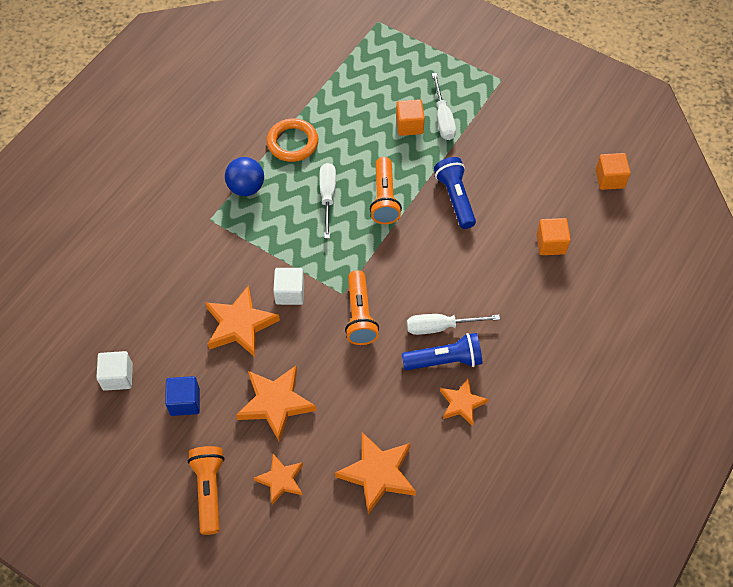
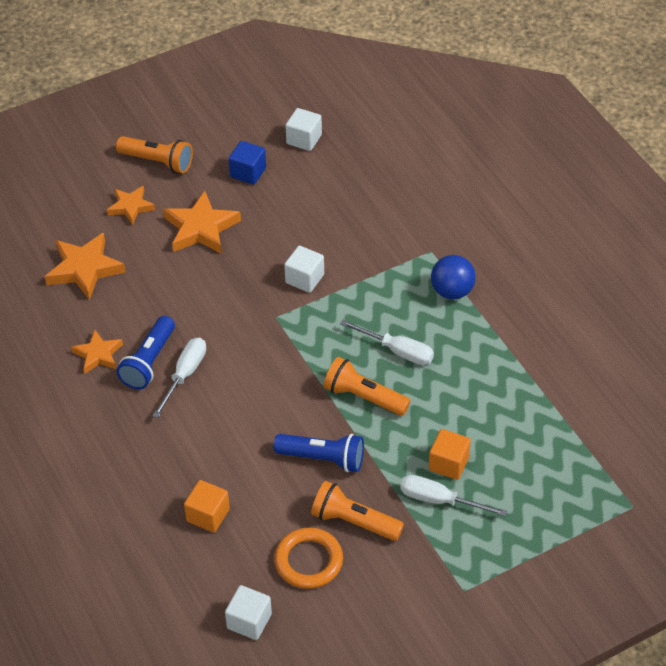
camera: 120 degrees right, 10 degrees down
orange star [205,285,280,357] -> none
orange ring [267,118,318,162] -> orange ring moved to [274,527,343,589]
orange flashlight [345,270,379,345] -> orange flashlight moved to [311,481,404,541]
orange cube [595,153,630,190] -> white cube [225,585,272,640]

